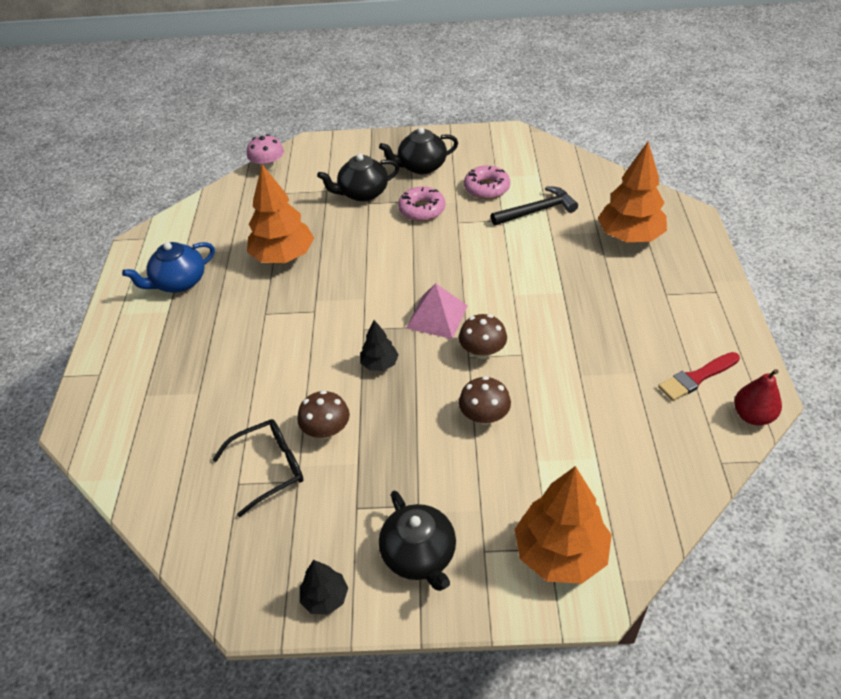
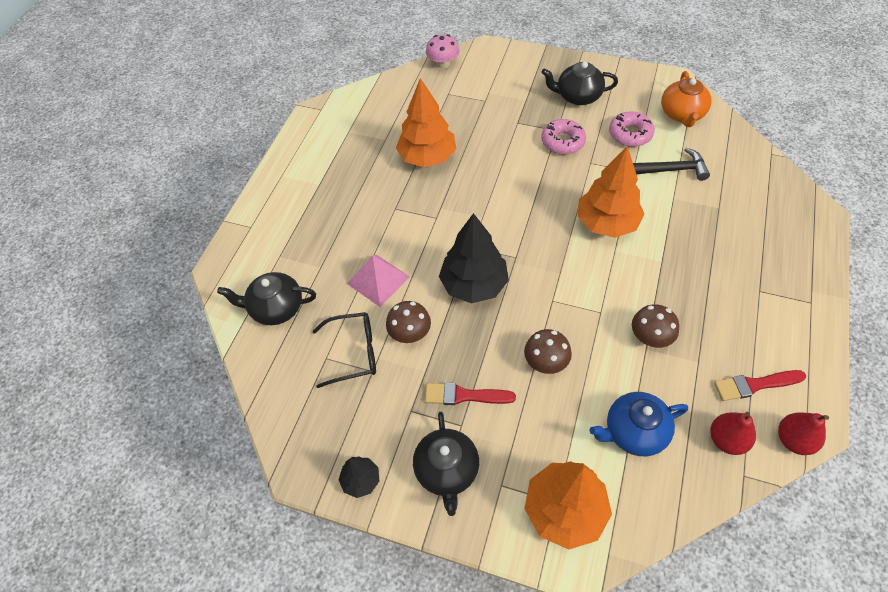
camera: 20 degrees right, 10 degrees up
blue teapot [122,242,215,293] -> blue teapot moved to [590,392,688,456]
black teapot [317,154,399,202] -> black teapot moved to [217,272,316,325]
black tree [360,320,399,371] -> black tree [439,213,509,303], size x1.97
pink pyramid [406,283,468,339] -> pink pyramid moved to [347,255,410,307]
brown mushroom [459,314,507,359] -> brown mushroom moved to [632,304,679,348]
orange tree [598,142,667,242] -> orange tree moved to [578,146,645,238]
none -> red brush [425,383,516,405]
none -> orange teapot [661,71,712,127]
none -> red pear [710,412,756,455]

